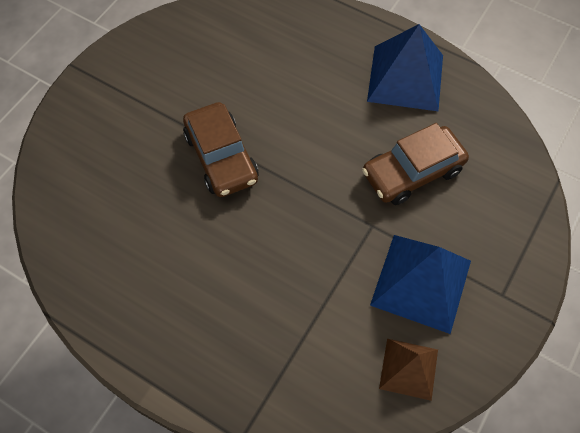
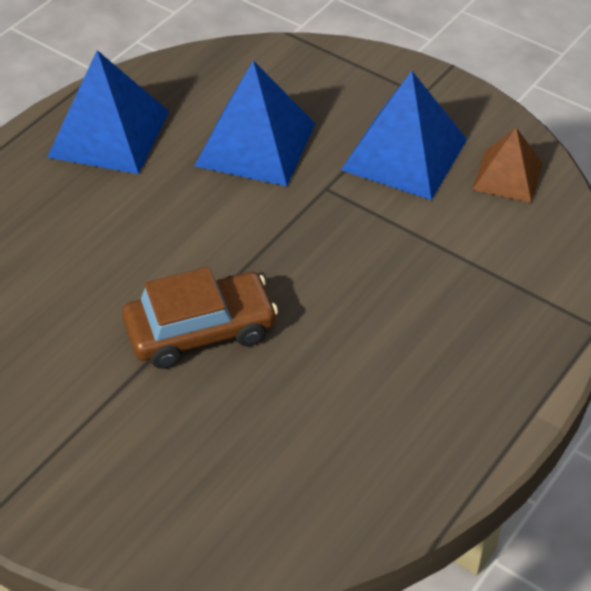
camera: 85 degrees left, 15 degrees down
brown car [362,123,469,205] -> blue pyramid [195,61,315,186]

